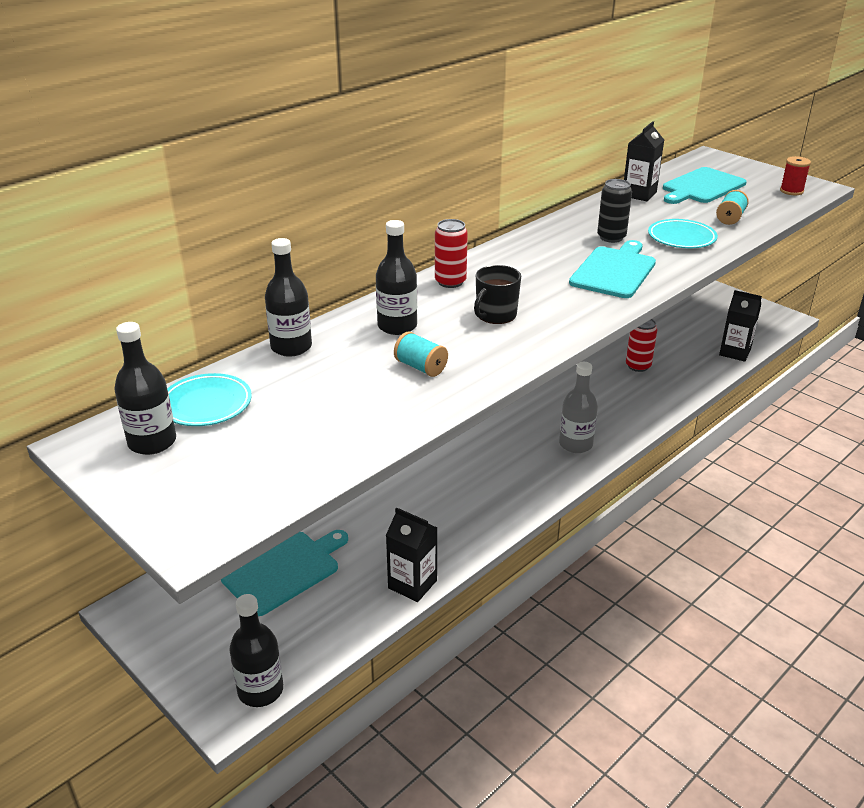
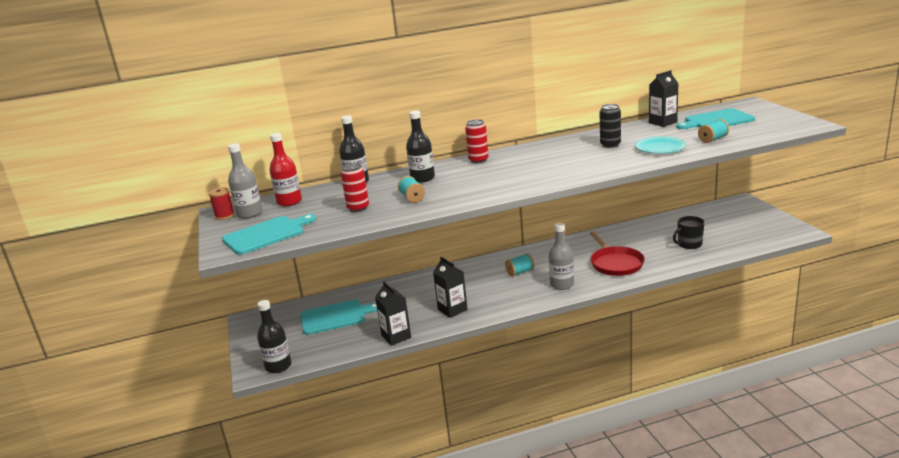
camera: 30 degrees right, 10 degrees down
black bottle [114,322,176,455] -> grey bottle [228,143,263,218]
turquoise plate [167,373,252,426] -> red bottle [270,133,302,206]
black mug [474,265,521,324] -> black mug moved to [673,216,705,249]
turquoise cutting board [569,240,656,298] -> turquoise cutting board moved to [222,214,316,255]
red can [626,319,657,372] -> red can moved to [341,163,369,212]
black carton [719,290,762,362] -> black carton moved to [433,257,468,318]
red spool [780,156,811,195] -> red spool moved to [209,187,235,220]
none -> turquoise spool [505,253,534,276]
none -> red pan [590,231,645,276]

